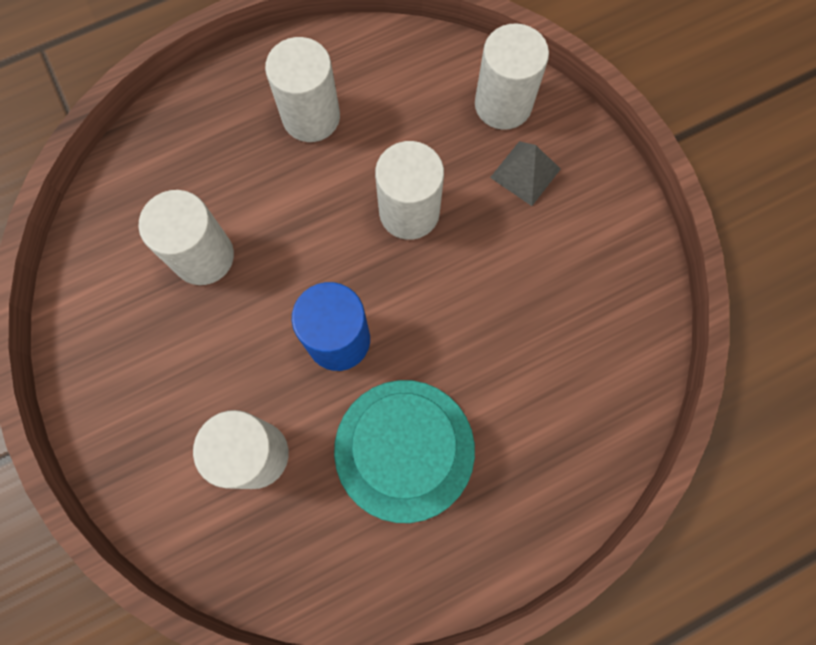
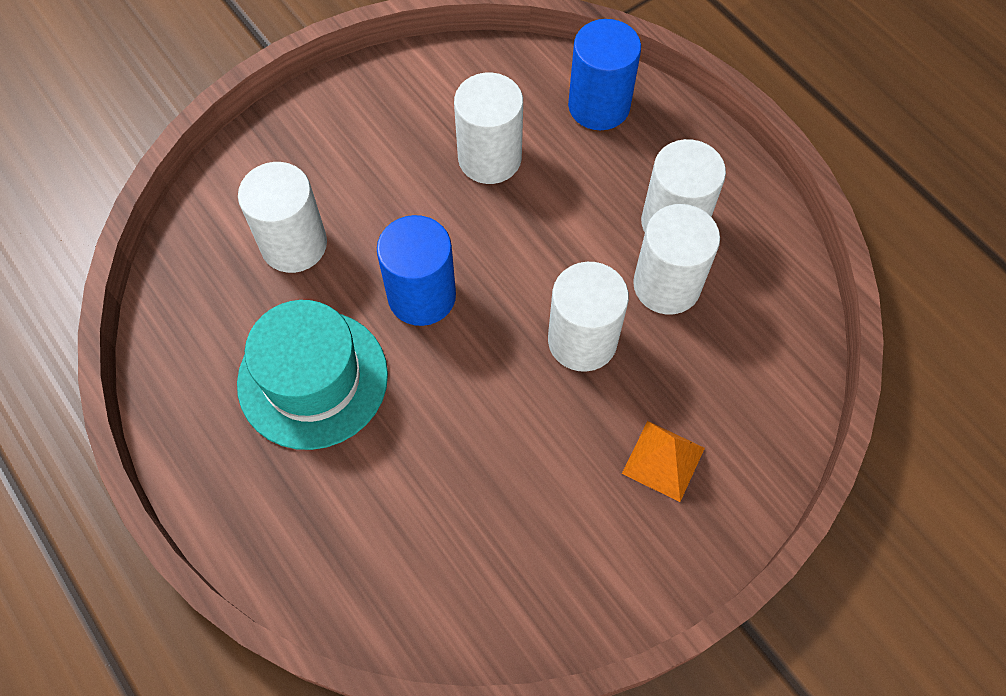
camera: 80 degrees right, 10 degrees down
white cylinder [475,23,549,130] -> white cylinder moved to [633,204,720,315]
grey pyramid [490,141,561,206] -> orange pyramid [622,421,705,502]
none -> blue cylinder [568,19,641,130]

